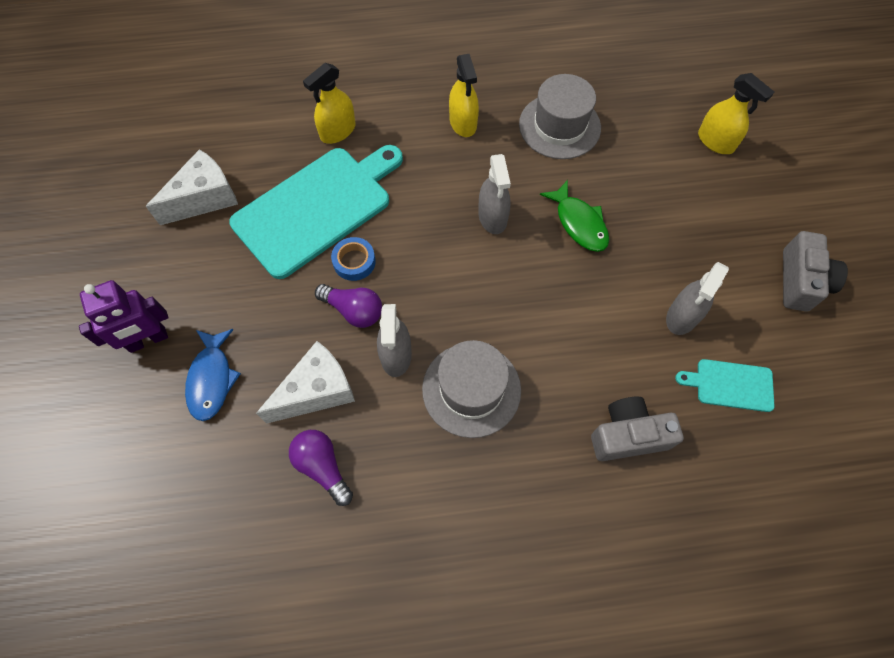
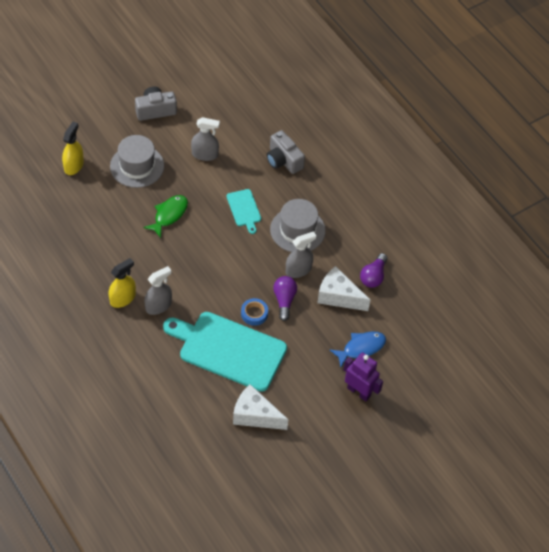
camera: 120 degrees left, 10 degrees down
yellow spray bottle [303,63,356,144] -> none
grey spray bottle [478,154,511,234] -> grey spray bottle moved to [144,266,172,315]
grey hat [519,74,601,159] -> grey hat moved to [110,135,164,188]
turquoise cutting board [675,359,775,412] -> turquoise cutting board moved to [227,189,261,234]

